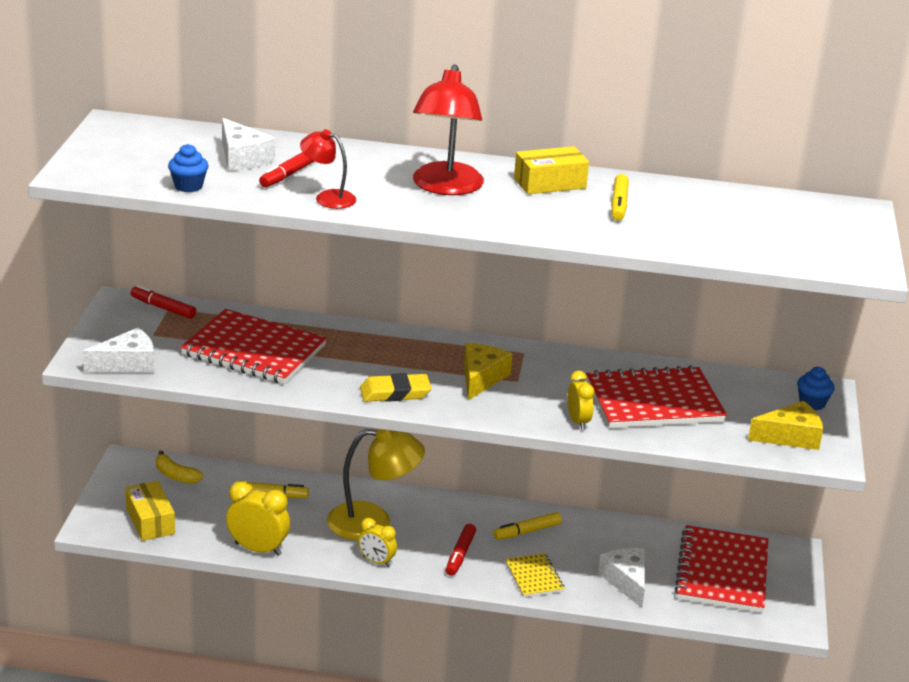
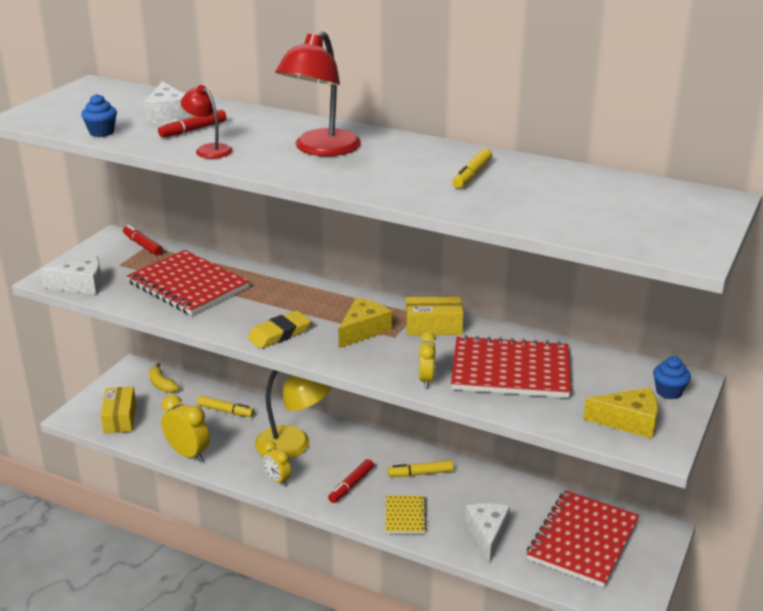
camera: 20 degrees right, 0 degrees up
yellow eraser [360,373,431,402] -> yellow eraser turned 45 degrees counterclockwise [247,311,311,349]
yellow box [514,146,589,194] -> yellow box moved to [406,296,464,336]

